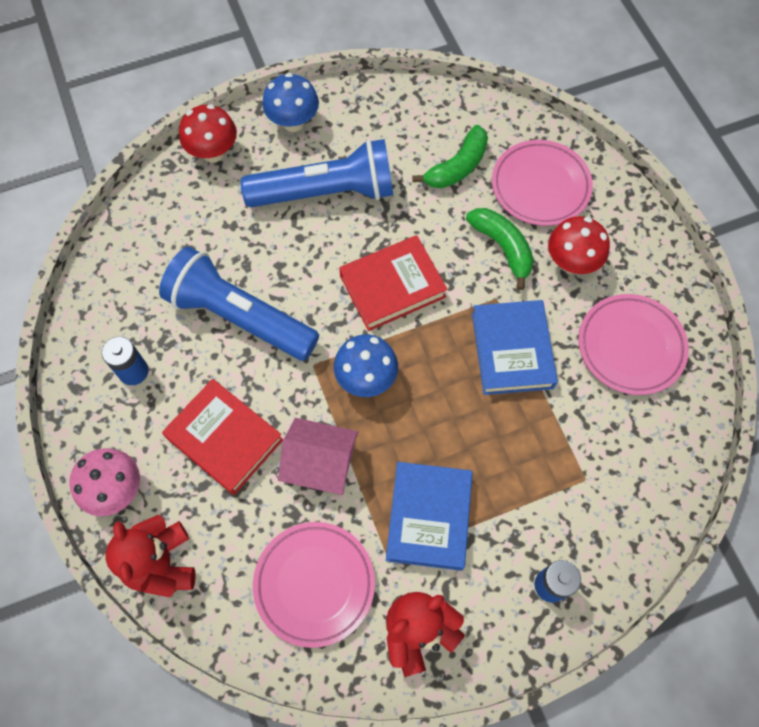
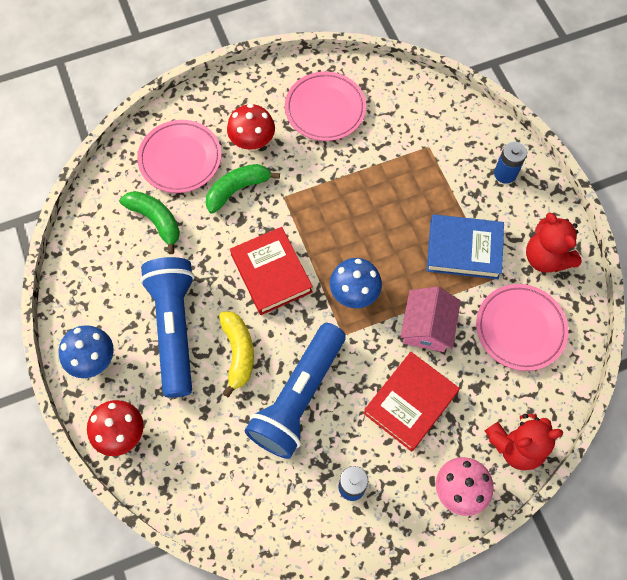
camera: 90 degrees left, 0 degrees up
blue book [472,300,558,395] -> none
none -> yellow banana [219,311,254,398]

